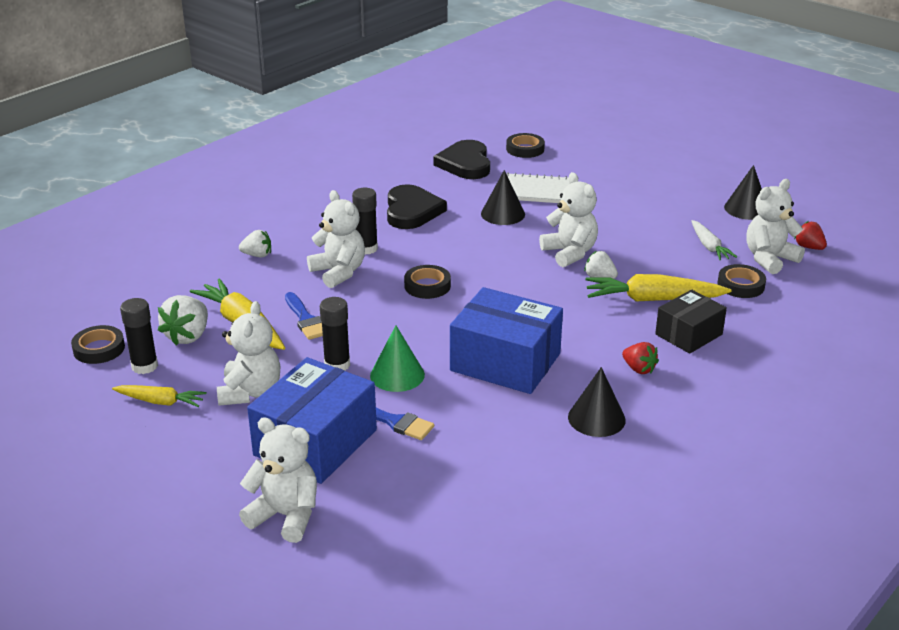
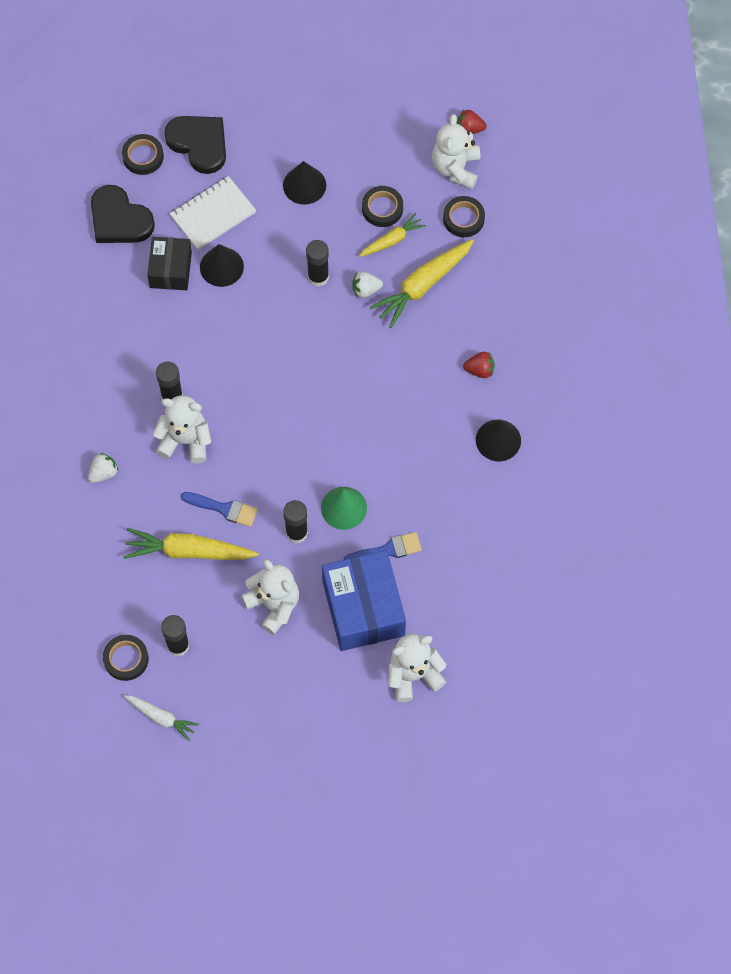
camera: 45 degrees left, 35 degrees up
yellow carrot [112,385,206,407] -> yellow carrot moved to [359,213,426,257]
white strawberry [158,295,208,345] -> none
black heart [387,184,447,229] -> black heart moved to [164,116,226,174]
black tape [404,265,451,299] -> black tape moved to [362,186,403,227]
blue box [450,287,563,394] -> none
white teddy bear [539,172,598,267] -> black glue stick [306,240,329,287]
black box [655,290,727,354] -> black box moved to [147,237,192,290]
white carrot [691,220,737,261] -> white carrot moved to [124,695,199,741]
black cone [724,165,762,220] -> black cone moved to [283,161,326,205]

